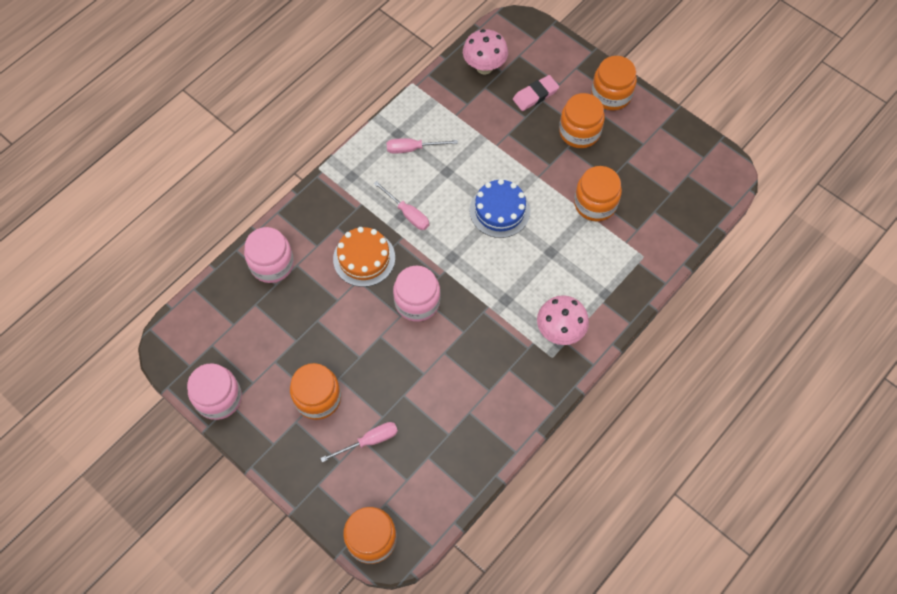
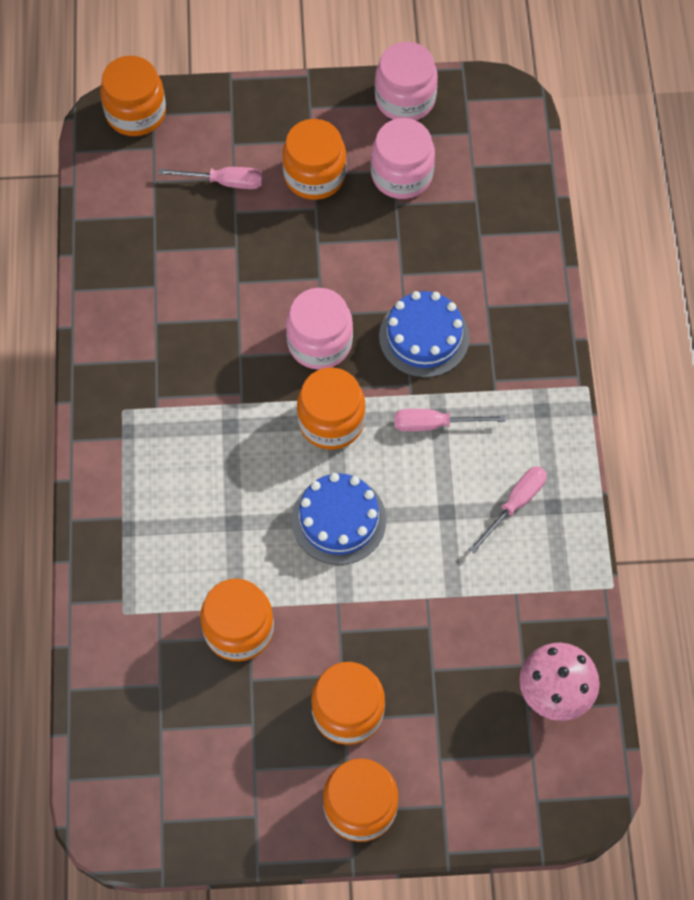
camera: 135 degrees right, 0 degrees up
pink jar [244,227,294,283] -> pink jar moved to [371,118,435,199]
pink screwdriver [320,422,398,462] -> pink screwdriver turned 105 degrees counterclockwise [158,167,263,189]
orange cake [333,227,395,287] -> blue cake [379,291,470,378]
pink eraser [513,75,559,111] -> none
pink mushroom [537,295,589,345] -> none
none -> orange jar [297,367,366,450]

